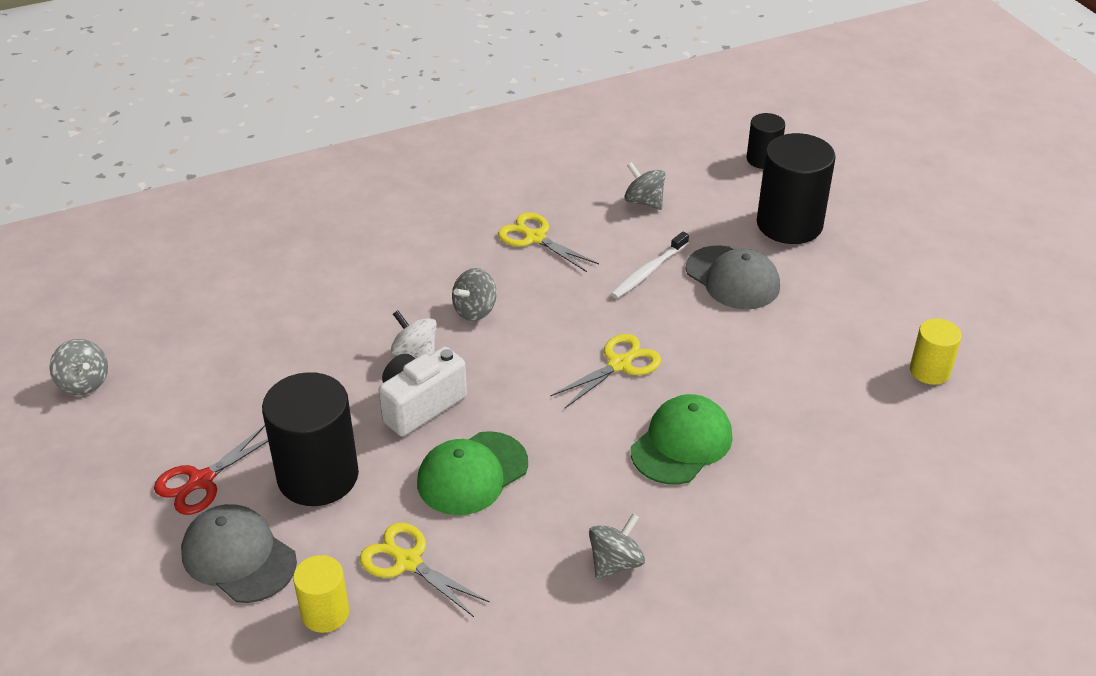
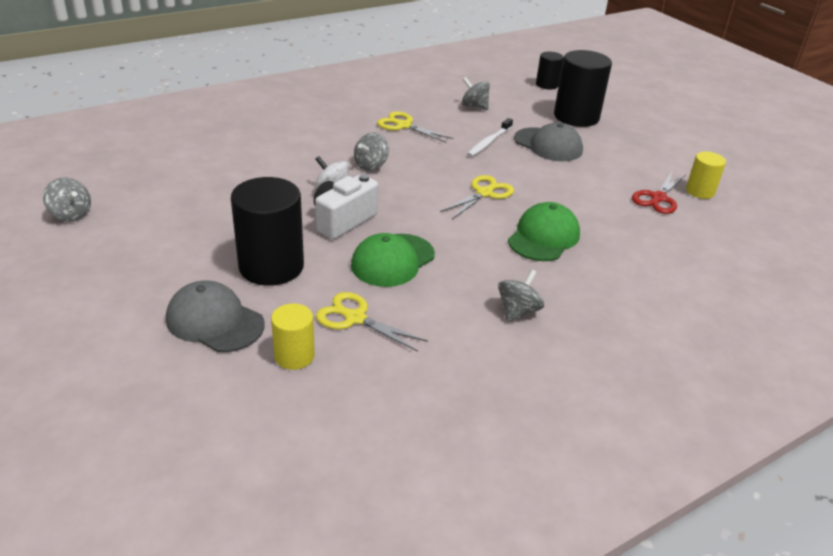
camera: 10 degrees left, 5 degrees down
red scissors [154,425,268,515] -> red scissors moved to [632,172,686,214]

